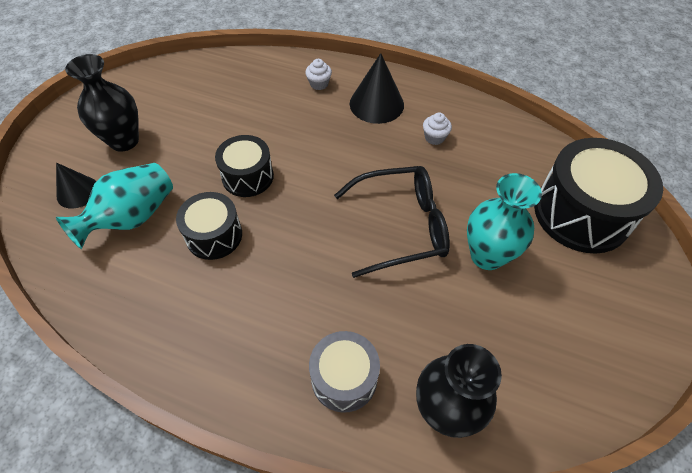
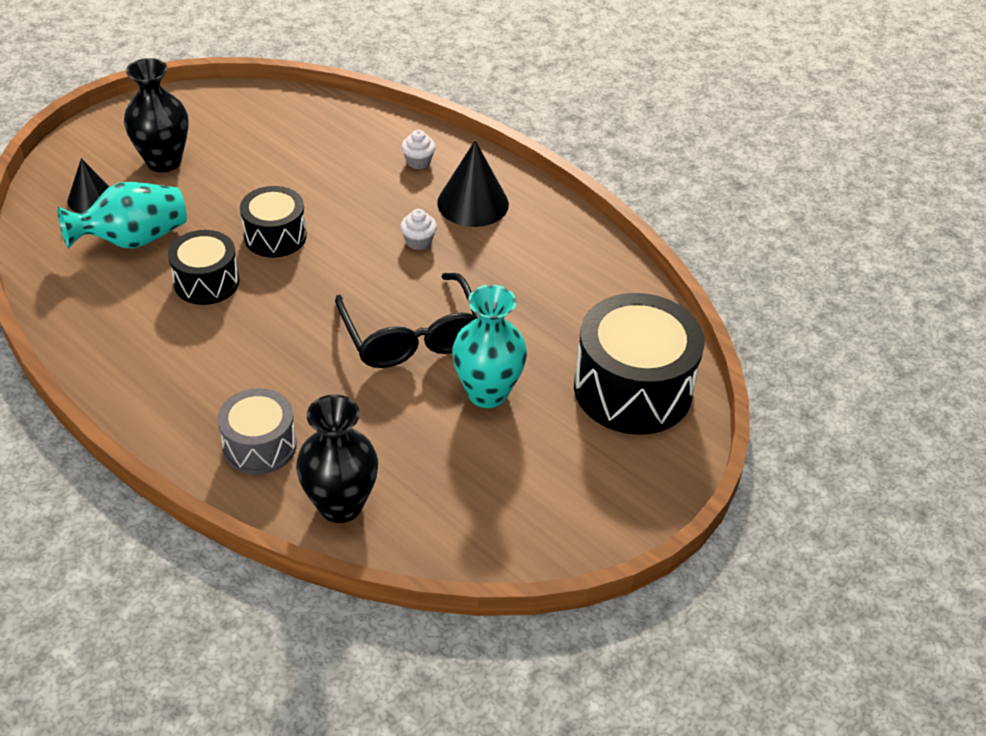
camera: 20 degrees right, 10 degrees down
black glasses [334,166,450,278] -> black glasses turned 60 degrees clockwise [335,273,479,368]
white cupcake [423,113,452,145] -> white cupcake moved to [400,209,437,250]

